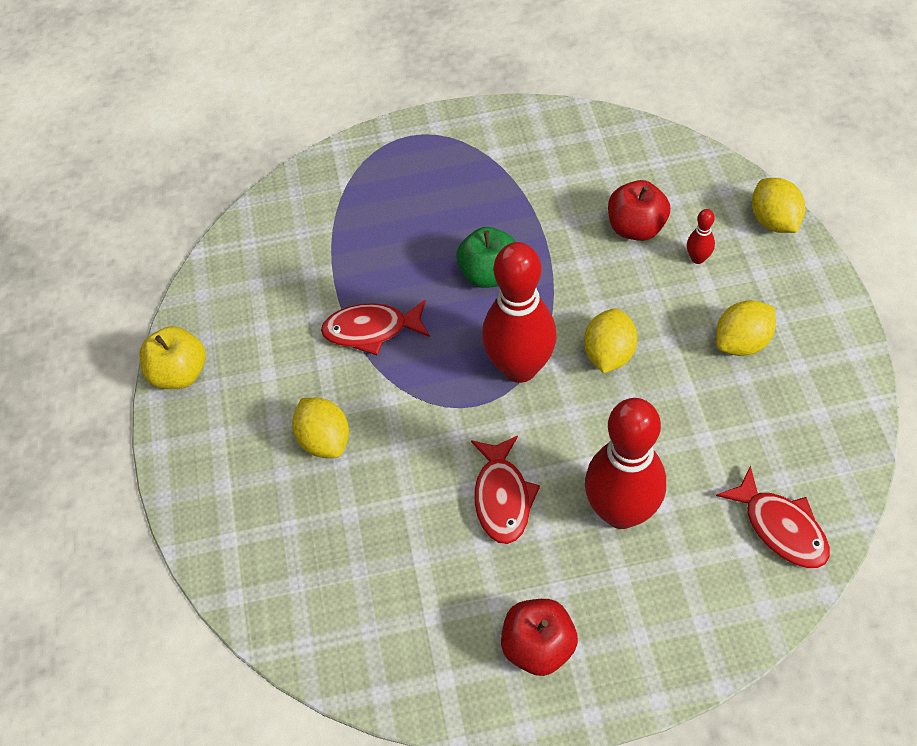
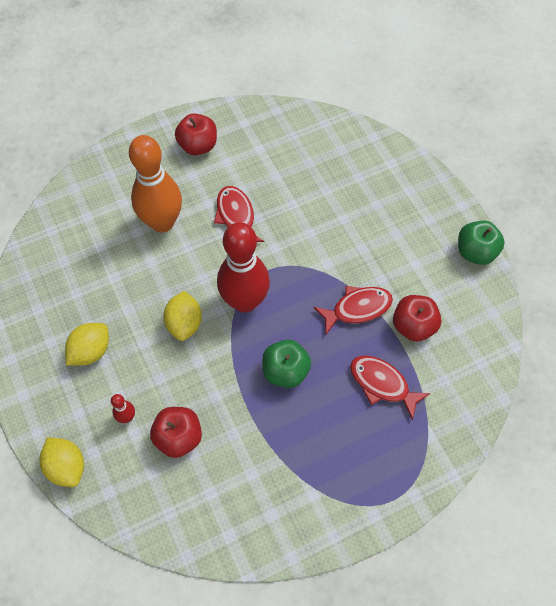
camera: 160 degrees right, 5 degrees up
yellow apple [140,326,206,389] -> green apple [458,221,505,265]
yellow lemon [292,398,349,458] -> none
red bowling pin [585,398,666,529] -> orange bowling pin [129,135,182,232]
red fish [716,465,830,568] -> red fish moved to [350,355,431,420]
none -> red apple [393,295,442,342]

